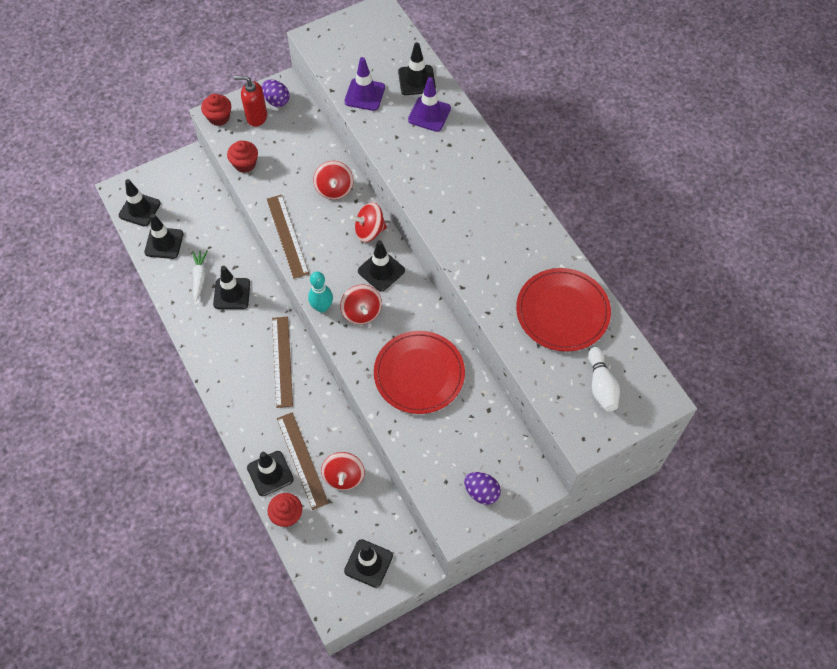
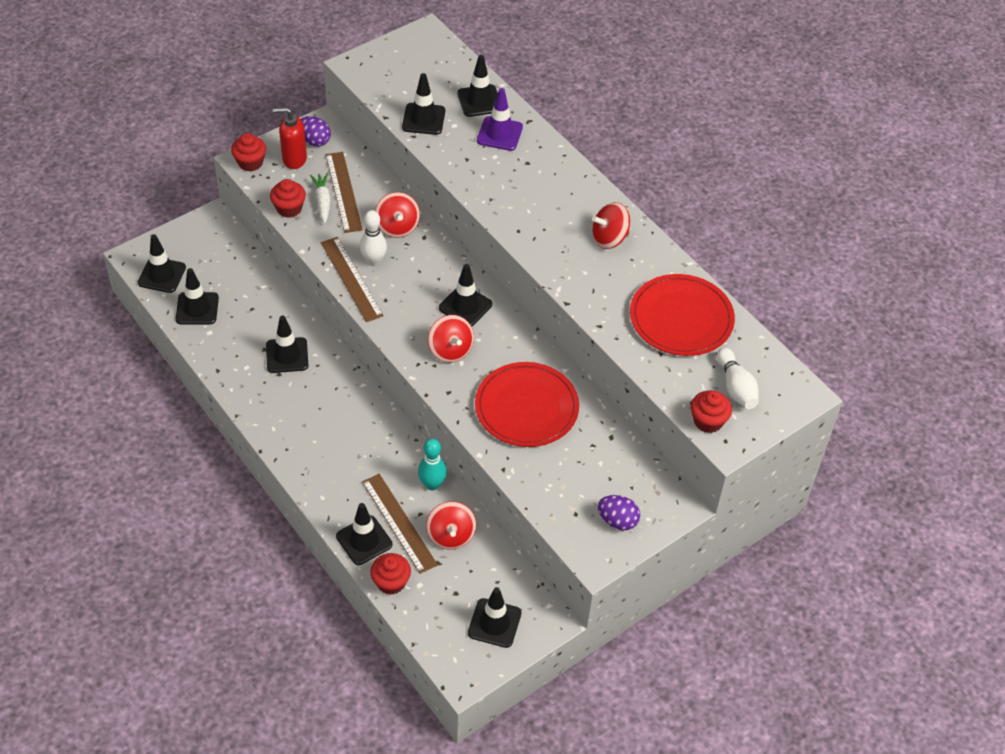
camera: 10 degrees left, 10 degrees down
white carrot [192,250,208,302] -> white carrot moved to [310,173,331,223]
brown ruler [272,316,293,408] -> brown ruler moved to [326,152,363,233]
turquoise bowling pin [308,272,333,313] -> turquoise bowling pin moved to [418,439,447,490]
purple traffic cone [344,57,385,111] -> black traffic cone [402,73,445,135]
red spinning top [350,202,387,242] -> red spinning top moved to [592,202,630,249]
none -> white bowling pin [360,210,387,266]
none -> red cupcake [691,391,732,433]

